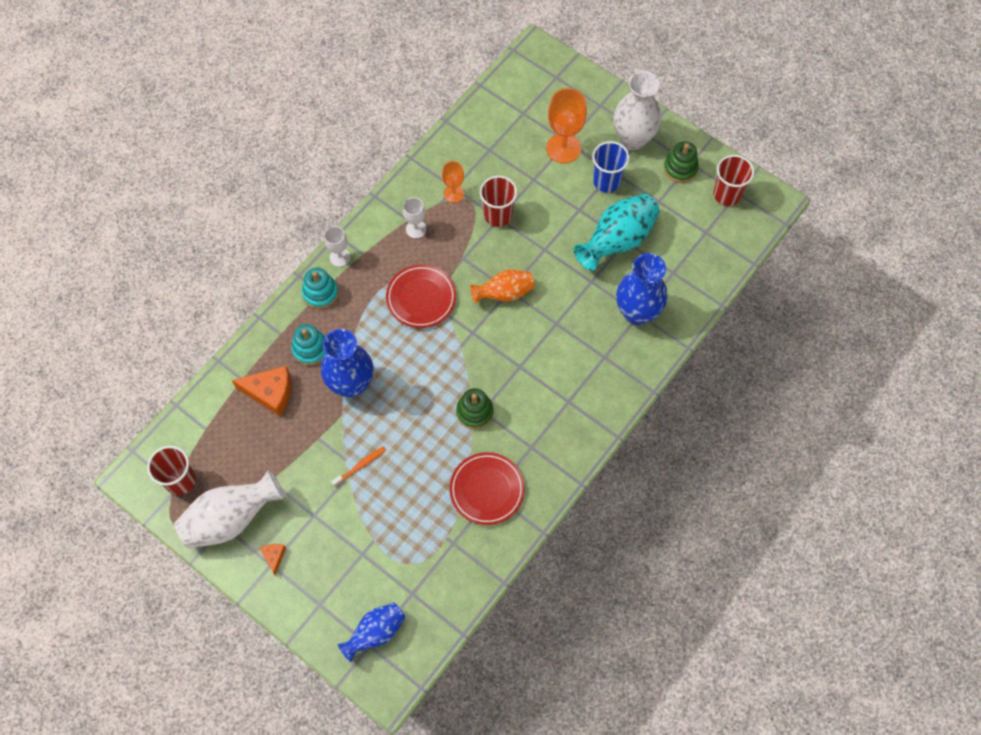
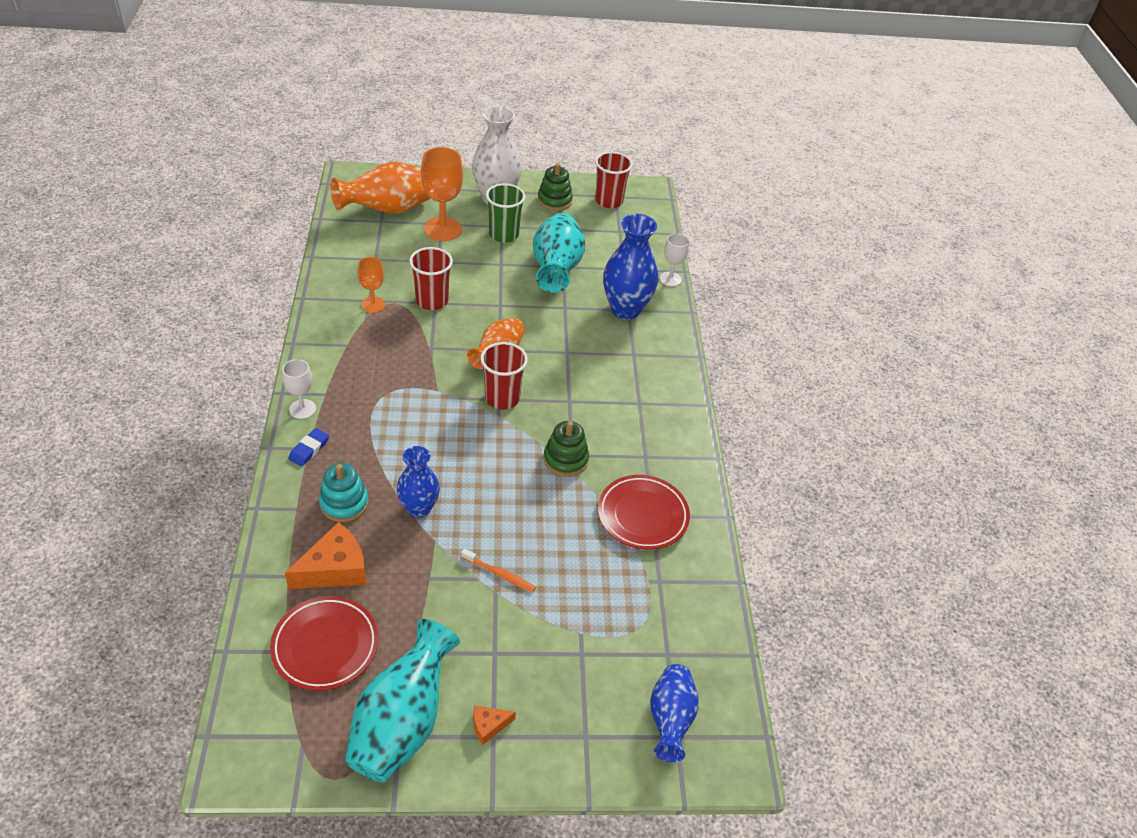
camera: 45 degrees left, 20 degrees down
red cup [147,446,196,495] -> red cup moved to [480,342,528,410]
white vase [174,469,285,549] -> turquoise vase [345,619,460,783]
orange cheese [260,544,286,575] -> orange cheese turned 60 degrees counterclockwise [473,705,516,745]
turquoise stacking toy [302,268,338,309] -> blue eraser [288,428,329,466]
blue vase [321,329,374,398] -> blue vase [397,446,440,518], size x0.63
orange toothbrush [331,446,386,486] -> orange toothbrush turned 105 degrees clockwise [461,548,536,592]
red plate [386,264,456,328] -> red plate moved to [270,596,379,691]
white goblet [403,197,426,238] -> white goblet moved to [660,233,689,287]
blue cup [592,141,630,193] -> green cup [486,183,526,243]
none -> orange vase [331,162,431,214]

